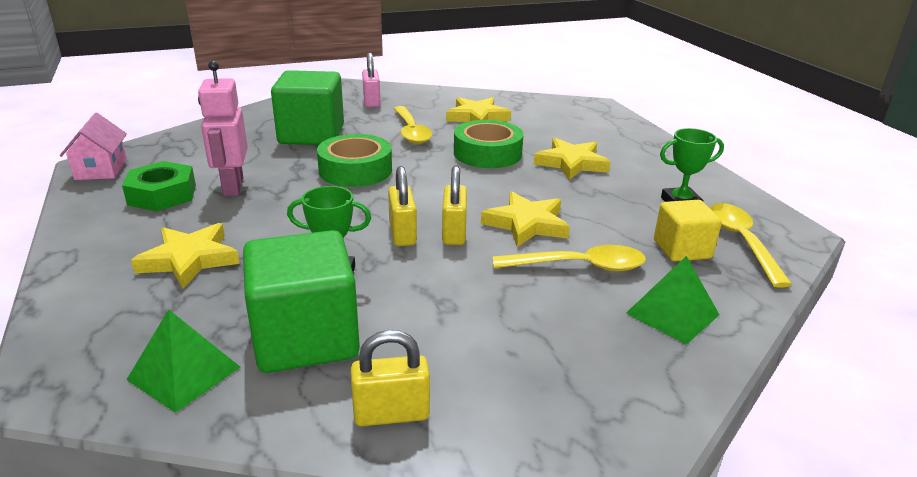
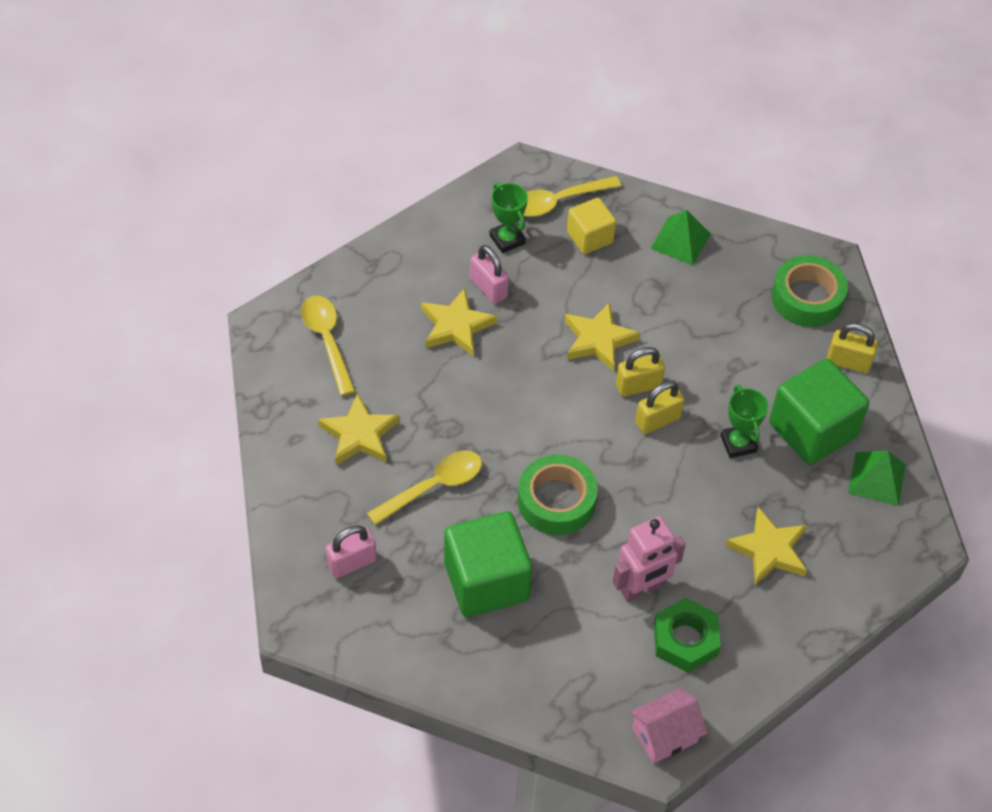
camera: 110 degrees left, 25 degrees up
yellow padlock [351,330,430,426] -> yellow padlock turned 45 degrees counterclockwise [827,323,878,373]
green tape [454,120,523,168] -> green tape moved to [771,255,848,327]
yellow spoon [493,245,646,271] -> yellow spoon moved to [301,295,355,396]
none -> pink padlock [470,245,509,304]

